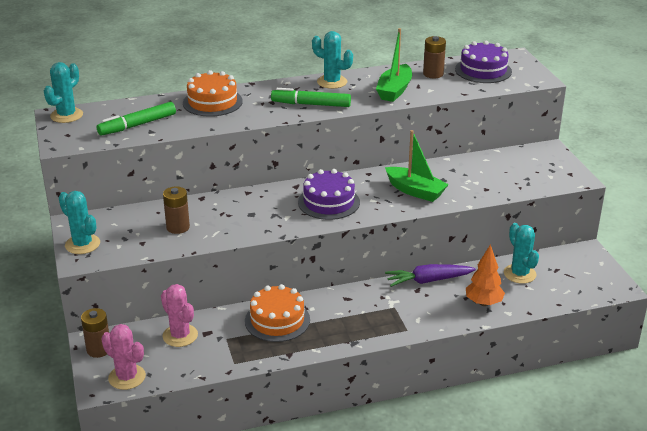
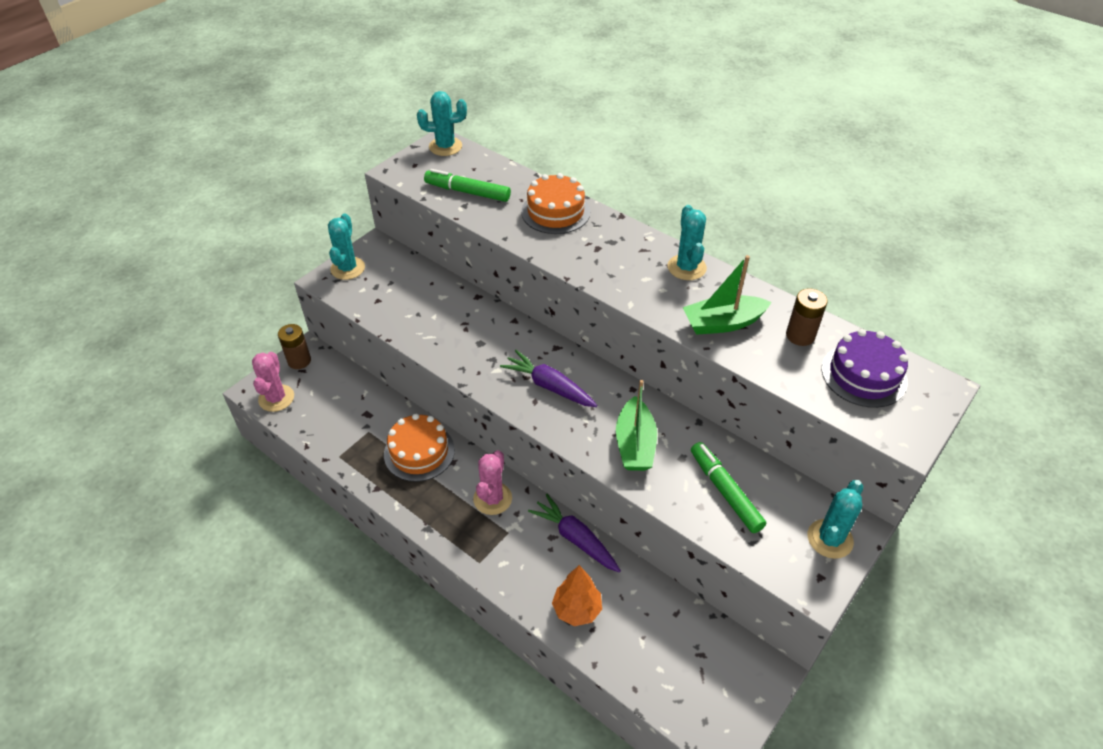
camera: 55 degrees right, 15 degrees up
pink cactus [161,284,198,347] -> pink cactus moved to [473,450,512,515]
brown battery [163,186,190,234] -> none
green marker [271,88,351,107] -> green marker moved to [691,442,766,533]
purple cake [298,169,360,220] -> purple carrot [500,350,597,407]
turquoise cactus [504,223,539,284] -> turquoise cactus moved to [808,480,863,559]

